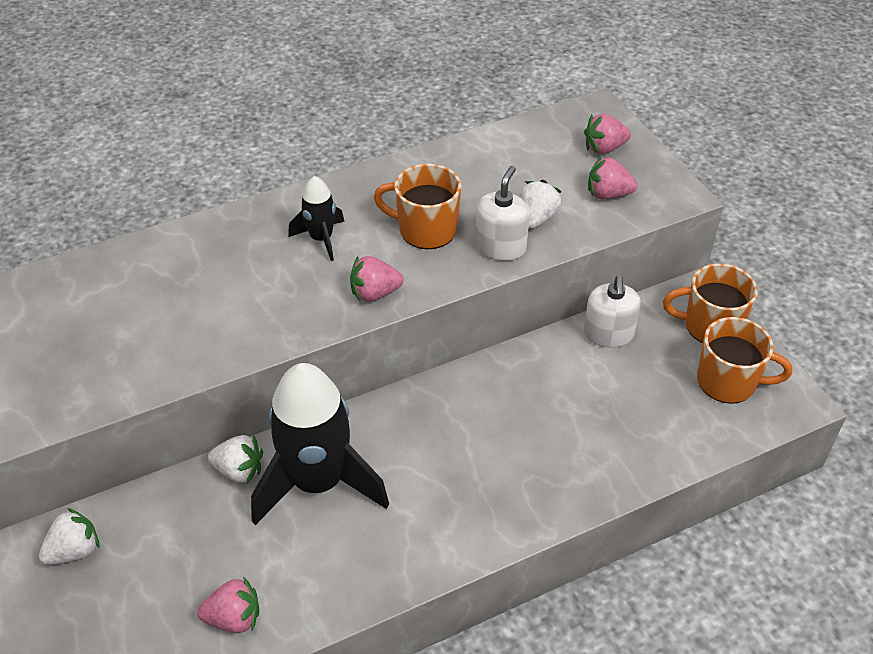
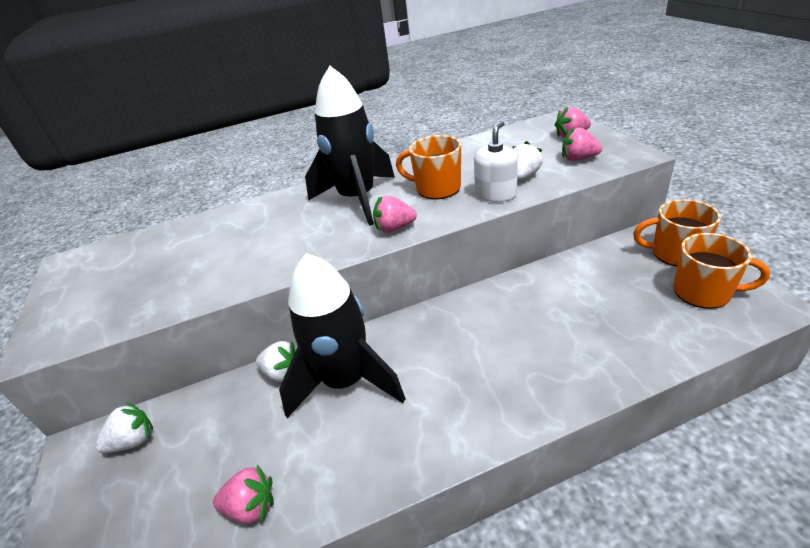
camera: 10 degrees right, 10 degrees down
black rocket [288,176,344,261] -> black rocket [305,66,395,226], size x2.07
white soap dispenser [584,276,641,348] -> none

